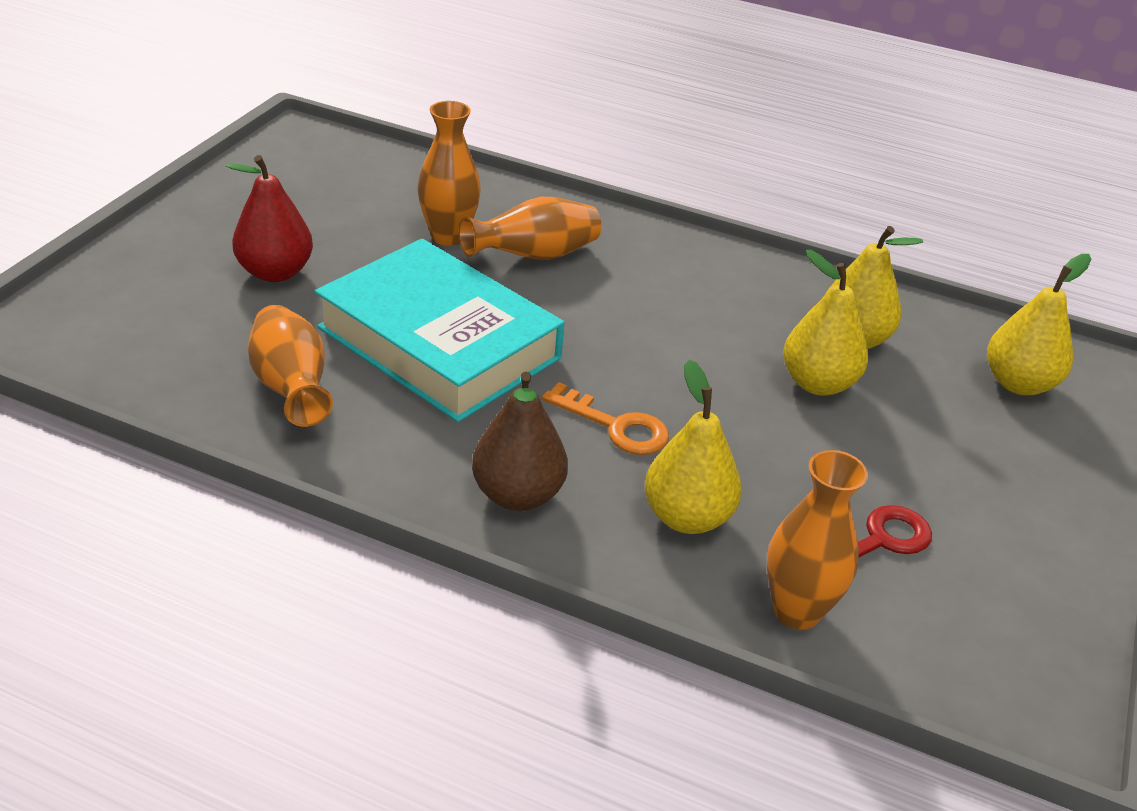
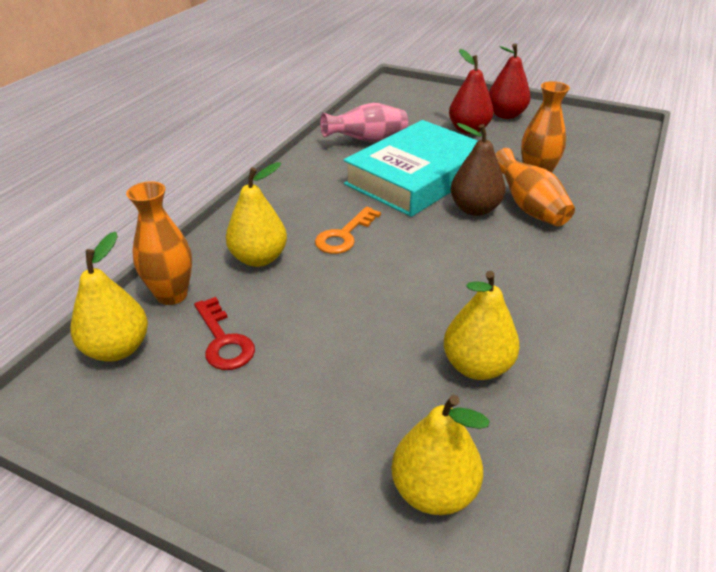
camera: 95 degrees right, 0 degrees up
orange vase [248,305,333,427] -> pink vase [320,103,408,142]
brown pear [472,372,568,511] -> brown pear moved to [451,123,506,216]
yellow pear [783,250,868,395] -> yellow pear moved to [70,232,148,362]
none -> red pear [489,43,531,119]

